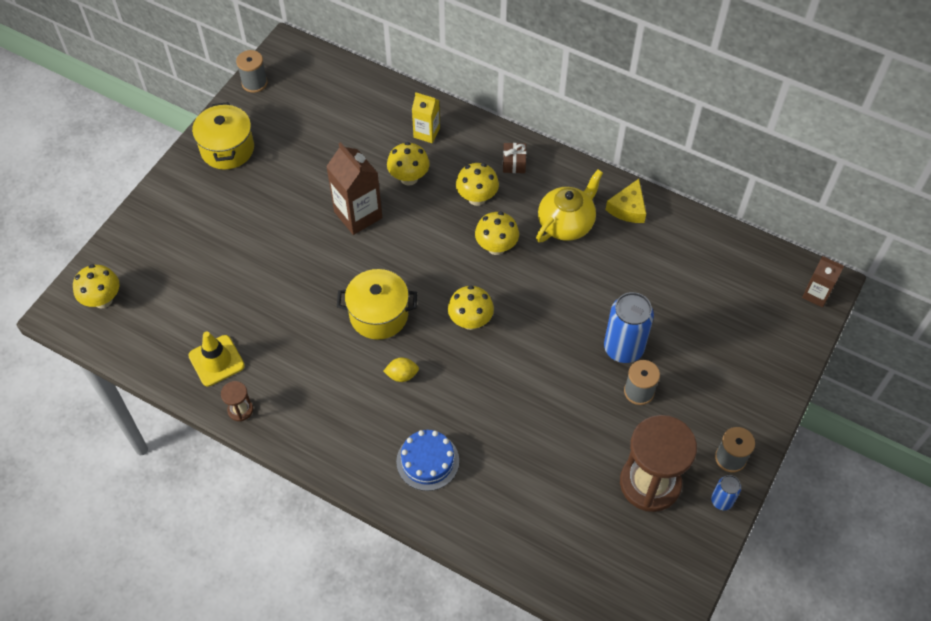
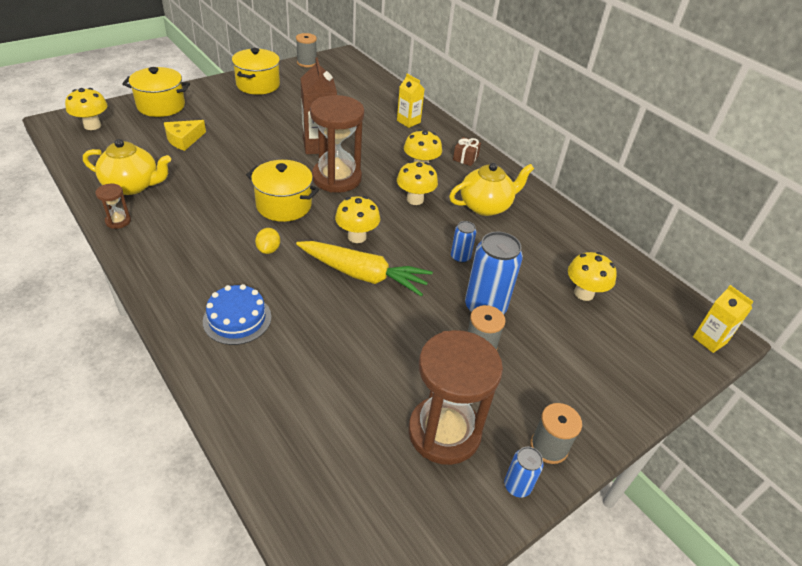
camera: 20 degrees right, 15 degrees down
yellow traffic cone [188,331,245,387] -> yellow teapot [83,139,171,195]
yellow lemon [384,357,419,382] -> yellow lemon turned 75 degrees clockwise [255,228,280,254]
yellow mushroom [387,142,430,186] -> yellow mushroom moved to [568,252,617,301]
yellow cheese [606,179,646,223] -> yellow cheese moved to [164,120,206,151]
brown carton [802,256,844,307] -> yellow carton [693,285,754,353]
none -> yellow pot [122,67,190,117]
none -> yellow carrot [296,241,433,296]
none -> brown hourglass [310,95,365,193]
none -> blue can [451,221,476,263]

